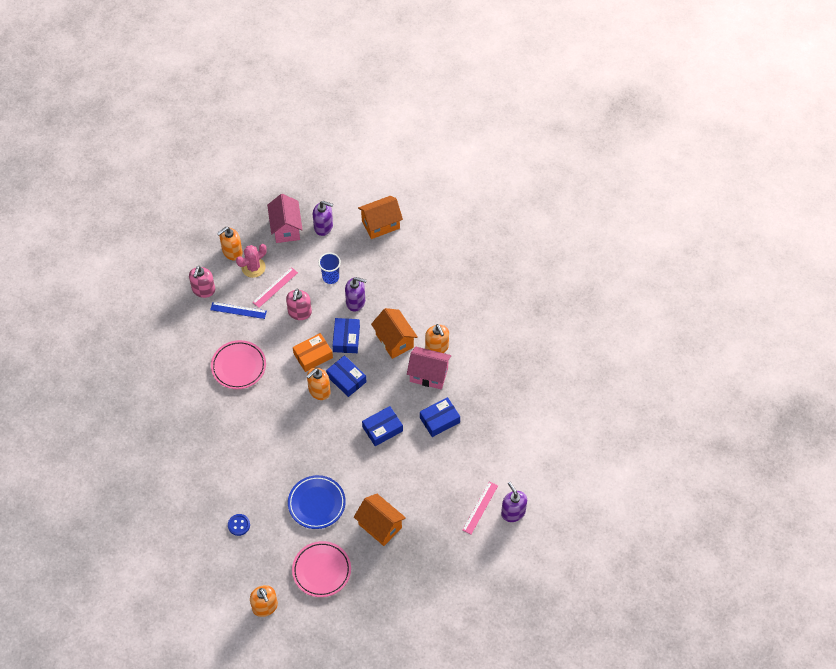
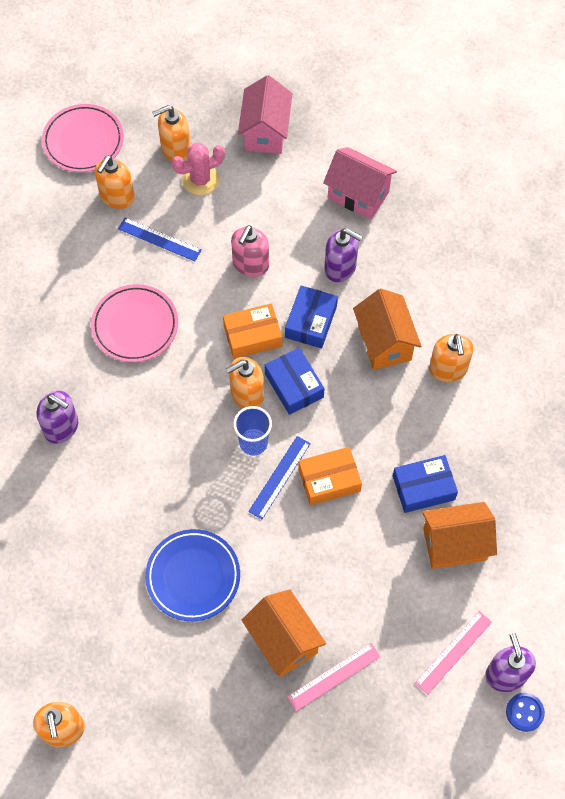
camera: 15 degrees right, 5 degrees up
pink soap dispenser [189,266,215,298] -> orange soap dispenser [95,155,135,209]
blue button [228,514,250,536] -> blue button moved to [506,693,545,732]
pink ruler [252,267,298,308] -> pink ruler moved to [287,643,380,711]
pink plate [292,541,351,597] -> pink plate moved to [42,104,124,172]
purple soap dispenser [313,201,333,236] -> purple soap dispenser moved to [37,391,78,444]
blue cup [318,253,341,284] -> blue cup moved to [233,406,272,456]
orange house [358,196,403,239] -> orange house moved to [422,502,497,569]
blue box [362,406,403,446] -> orange box [298,447,362,505]
pink house [407,347,451,390] -> pink house moved to [323,147,397,219]
none -> blue ruler [248,436,311,519]

